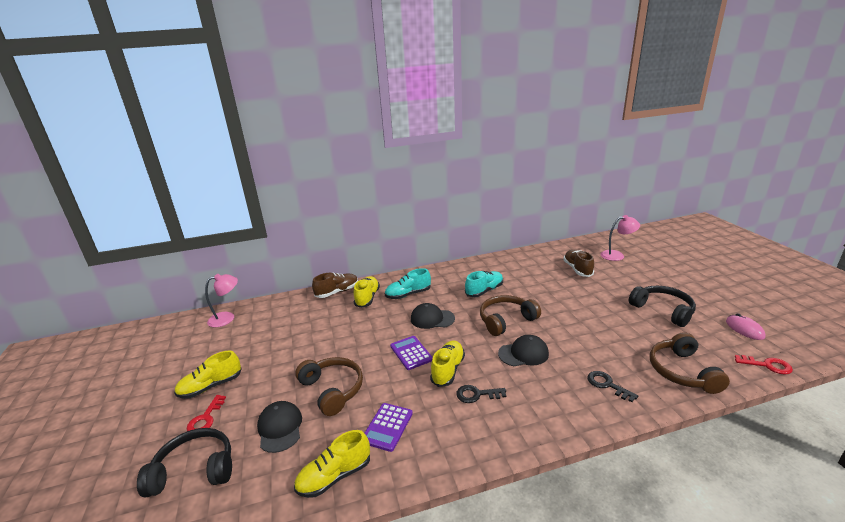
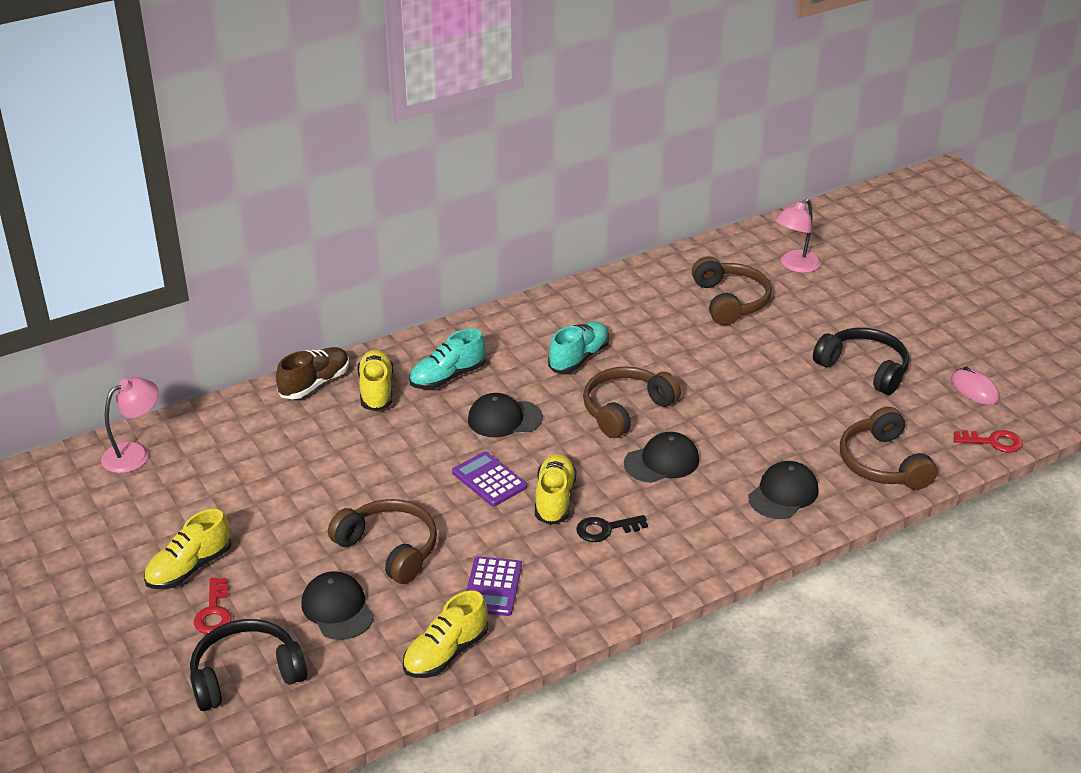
camera: 15 degrees left, 10 degrees up
brown shoe [563,250,594,277] -> brown headphones [692,256,772,325]
black key [587,371,638,402] -> black cap [748,461,819,519]
pink lamp [600,215,640,261] -> pink lamp turned 150 degrees clockwise [775,199,821,273]

